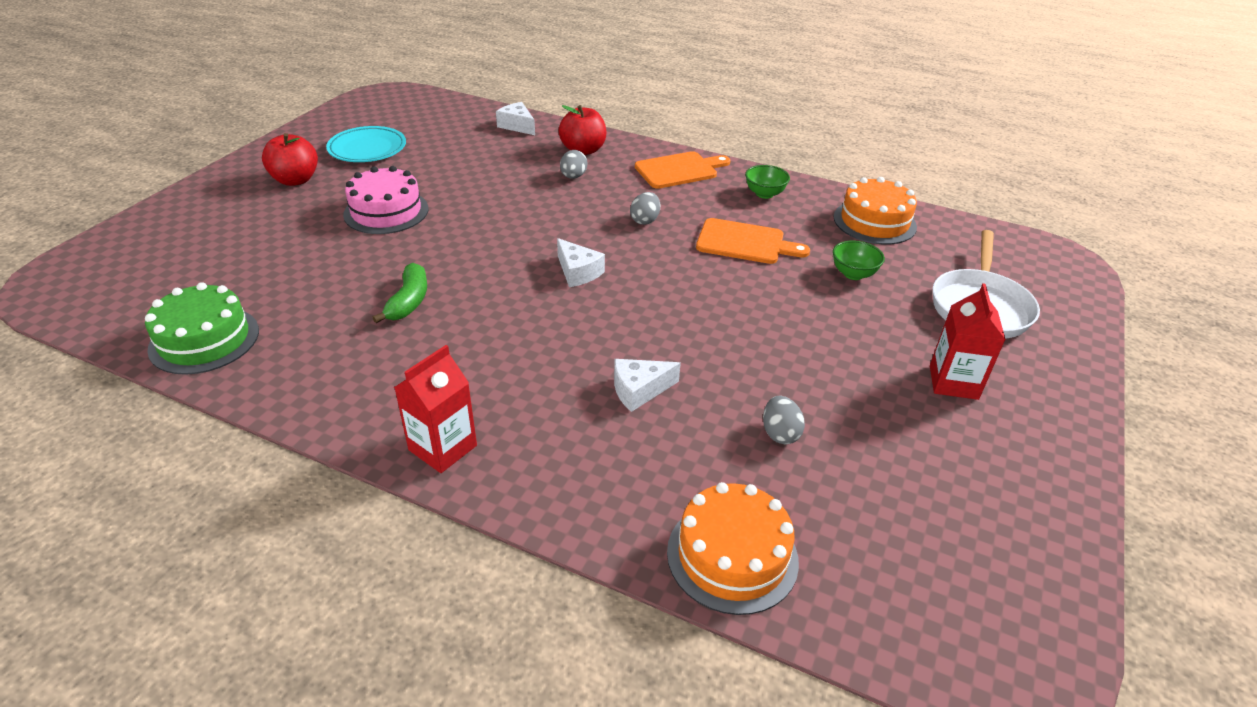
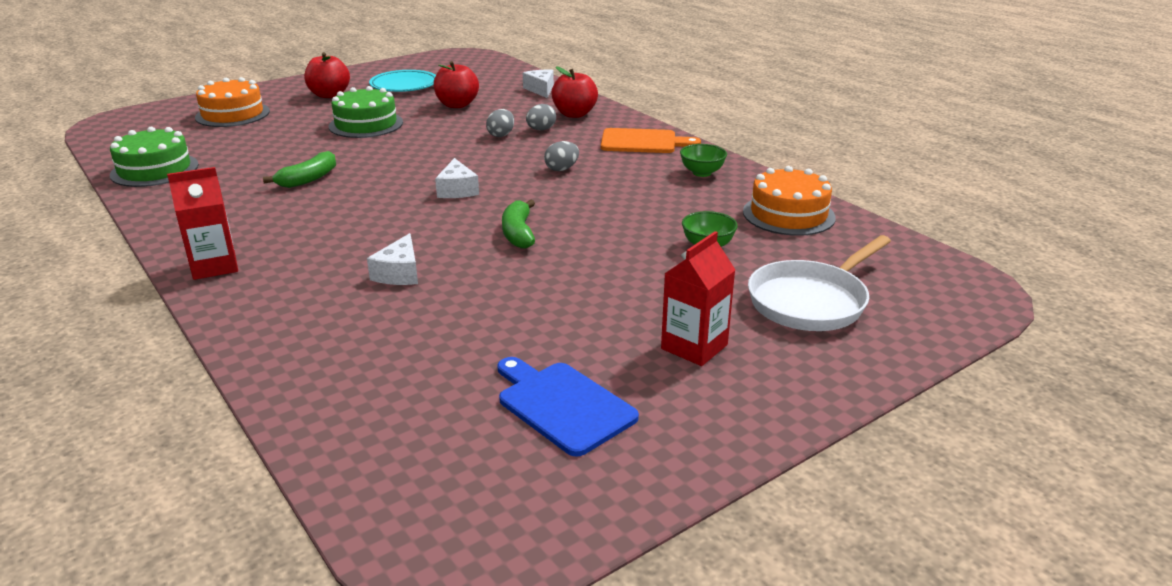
camera: 30 degrees right, 10 degrees down
pink cake [343,166,428,234] -> green cake [329,86,403,138]
white cheese [614,359,681,412] -> white cheese turned 90 degrees counterclockwise [367,233,418,285]
orange cake [667,482,799,615] -> orange cake moved to [195,77,270,127]
orange cutting board [696,218,810,264] -> none
grey egg [763,396,805,444] -> grey egg moved to [486,109,514,137]
none -> red apple [434,61,479,108]
none -> blue cutting board [497,357,639,457]
none -> green banana [502,199,535,249]

